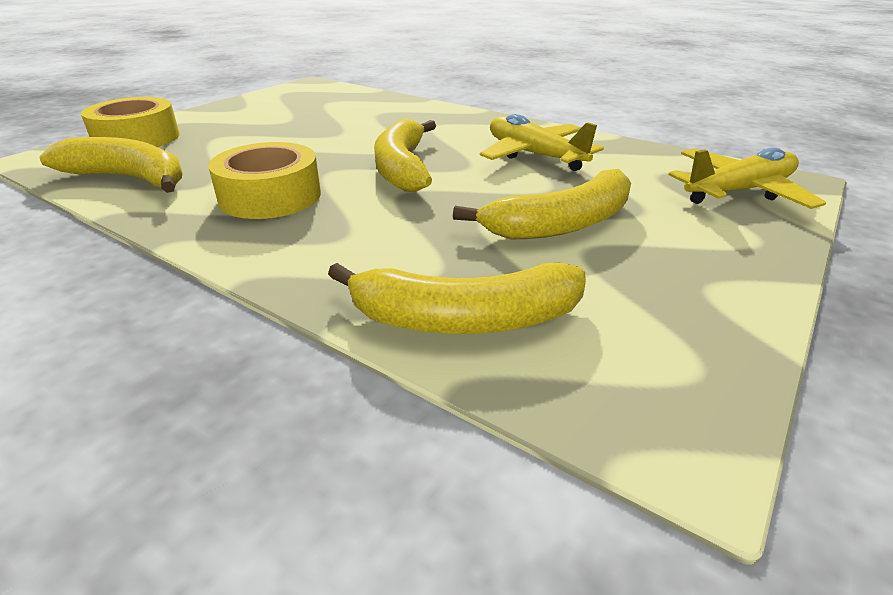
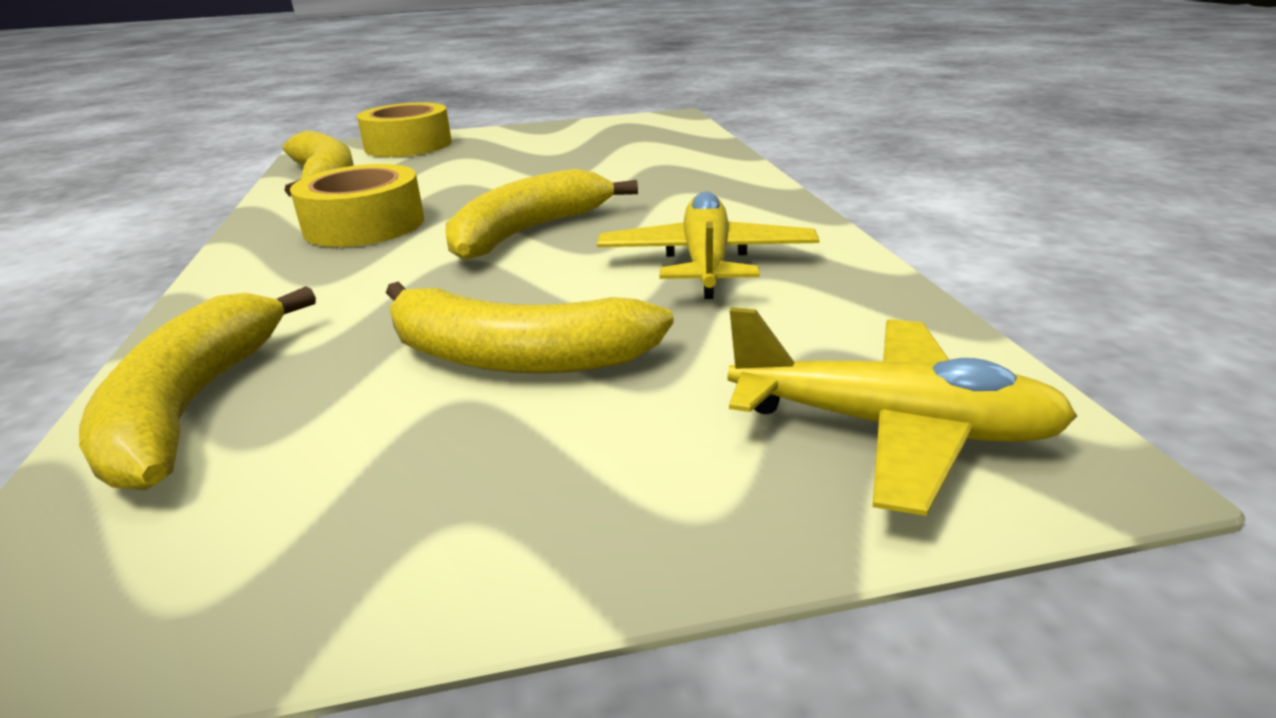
camera: 45 degrees right, 5 degrees down
yellow banana [328,263,586,334] -> yellow banana turned 45 degrees clockwise [79,286,316,490]

